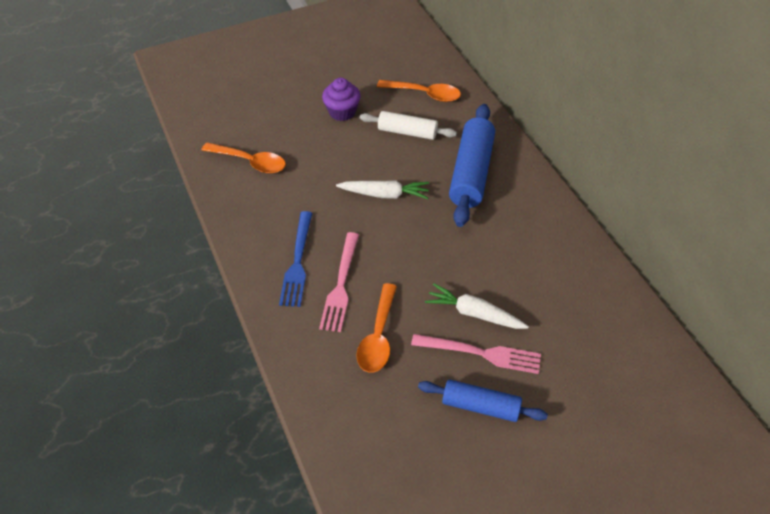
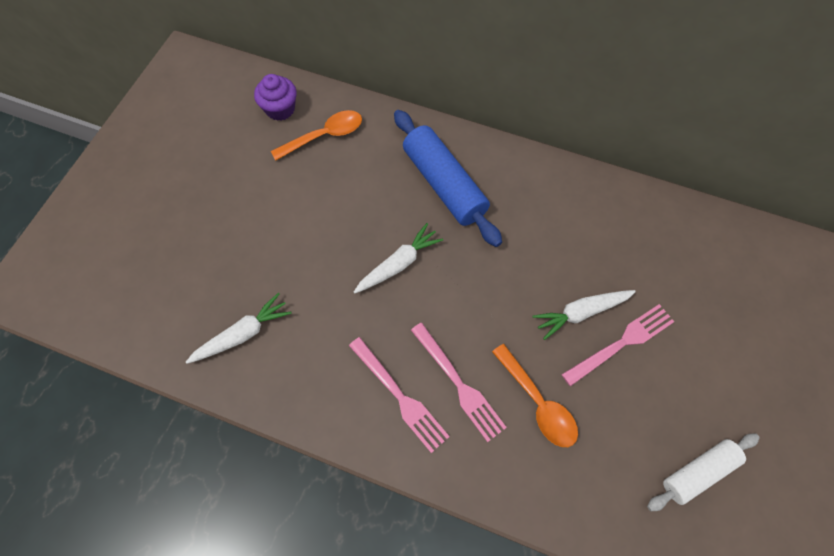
camera: 45 degrees left, 15 degrees up
orange spoon [202,143,286,173] -> white carrot [186,293,292,364]
blue fork [279,211,312,307] -> pink fork [349,337,450,453]
purple cupcake [322,78,361,121] -> purple cupcake moved to [254,74,297,121]
white rolling pin [360,111,457,140] -> white rolling pin moved to [647,433,760,511]
blue rolling pin [418,379,548,422] -> none

